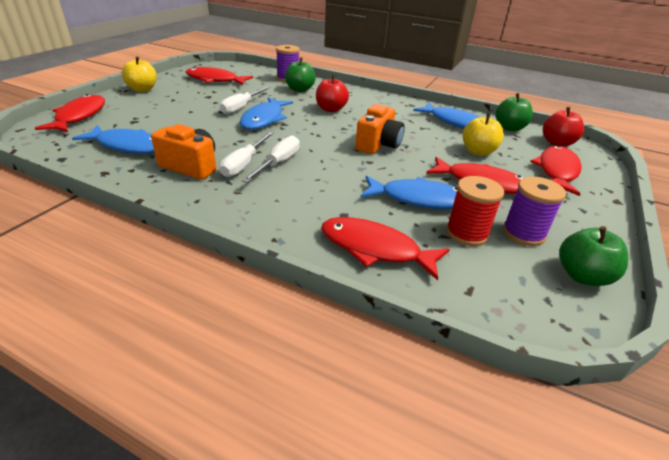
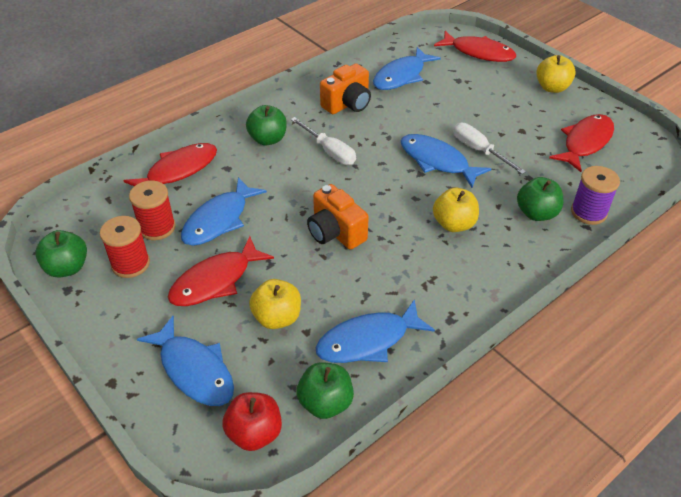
camera: 115 degrees right, 10 degrees up
white screwdriver [219,132,274,177] -> none
red apple [316,75,349,112] -> yellow apple [433,188,479,232]
purple spool [503,177,566,246] -> red spool [100,216,150,278]
red fish [530,146,581,196] -> blue fish [137,316,234,406]
none -> green apple [246,105,287,145]

